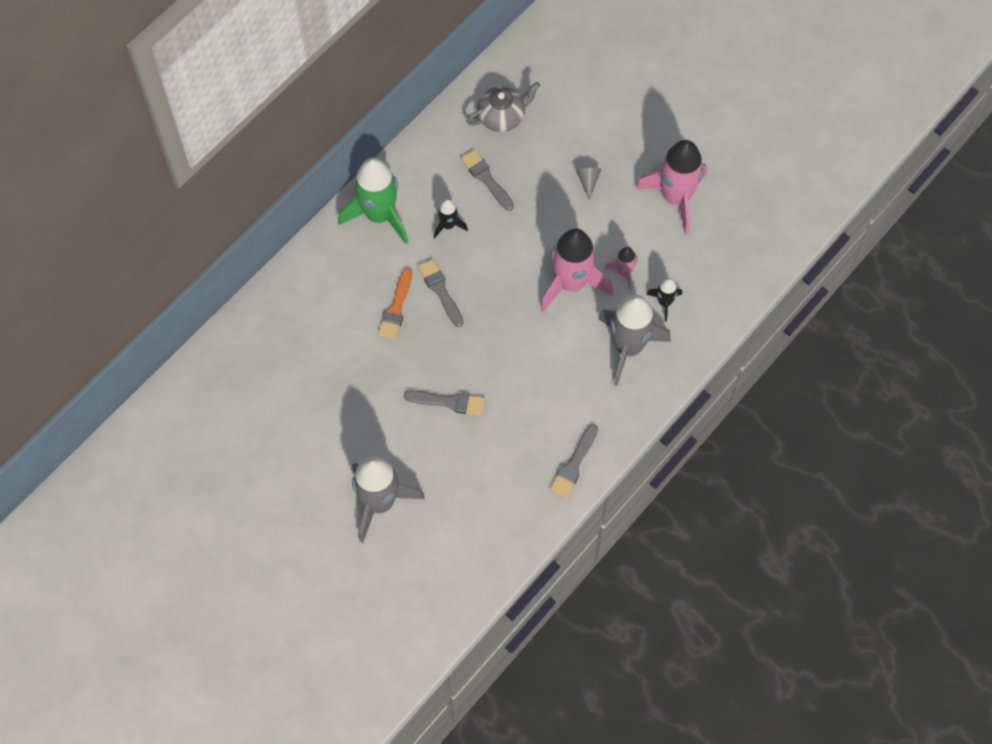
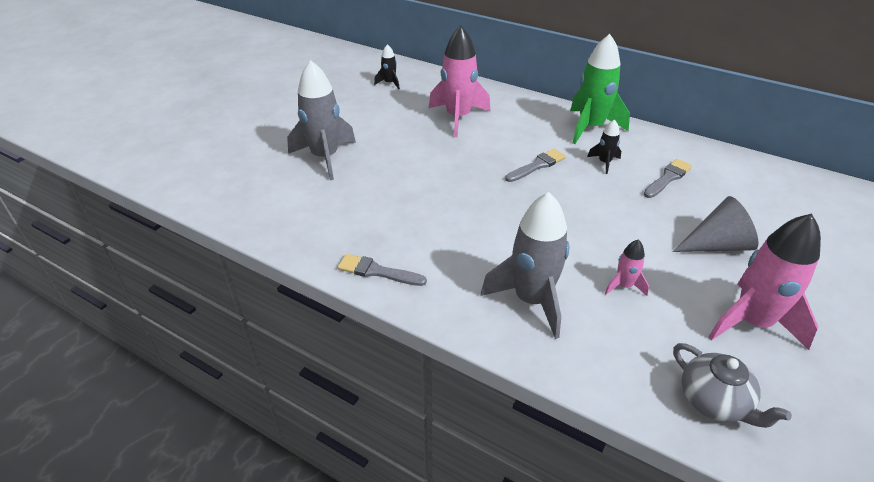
camera: 80 degrees right, 25 degrees down
orange brush [378,268,412,340] -> none
grey brush [404,390,485,415] -> none
grey teapot [466,82,540,132] -> grey teapot moved to [673,343,792,428]
pink rocket [540,228,613,312] -> pink rocket moved to [429,25,490,137]
grey cone [576,168,601,200] -> grey cone [672,196,758,252], size x2.01
black rocket [647,278,682,321] -> black rocket moved to [374,44,400,89]

